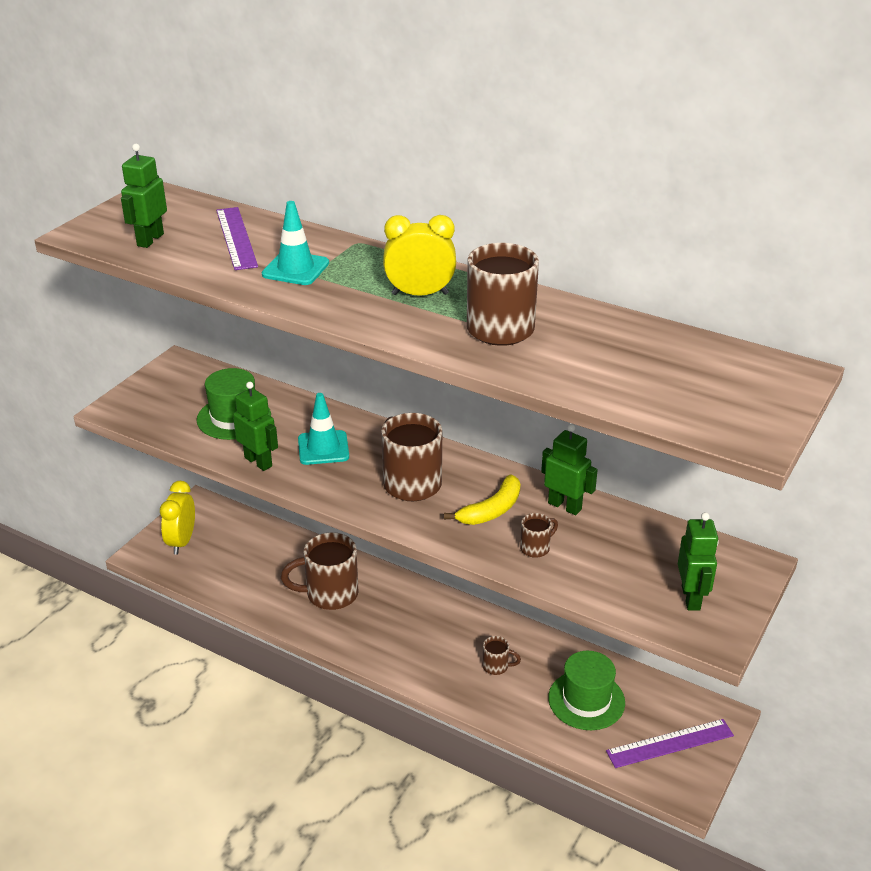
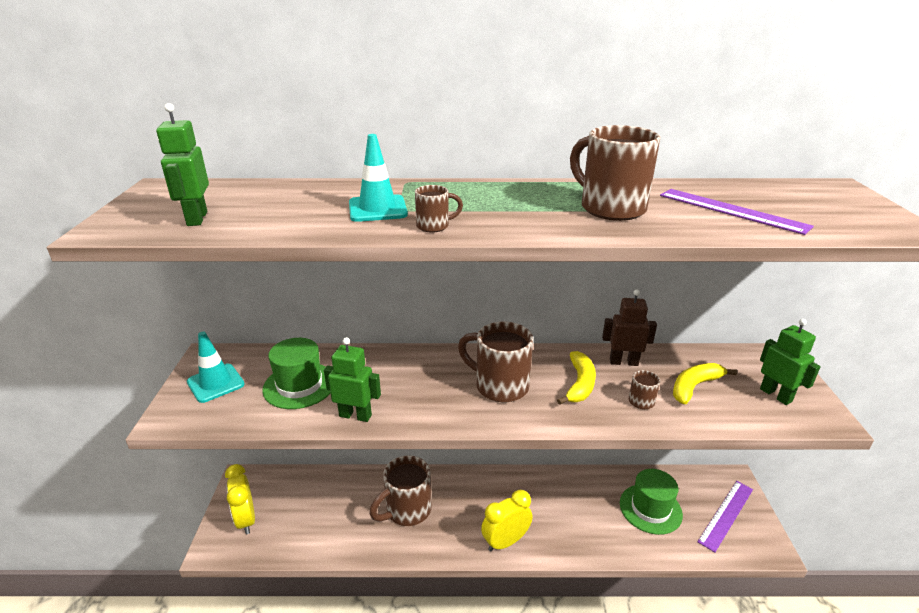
camera: 30 degrees left, 5 degrees down
purple ruler [216,207,258,270] -> purple ruler moved to [660,189,814,235]
turquoise traffic cone [298,393,349,465] -> turquoise traffic cone moved to [187,332,245,403]
yellow clock [383,215,456,296] -> yellow clock moved to [481,490,533,551]
brown mug [482,636,521,675] -> brown mug moved to [415,185,463,233]
green robot [541,424,598,515] -> brown robot [602,289,657,366]
none -> yellow banana [673,363,737,404]

